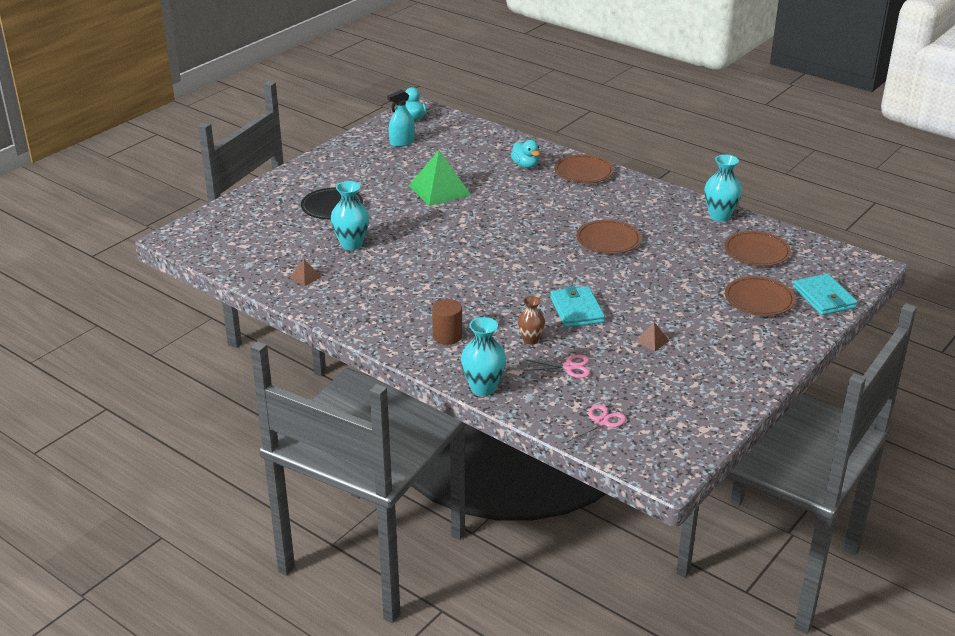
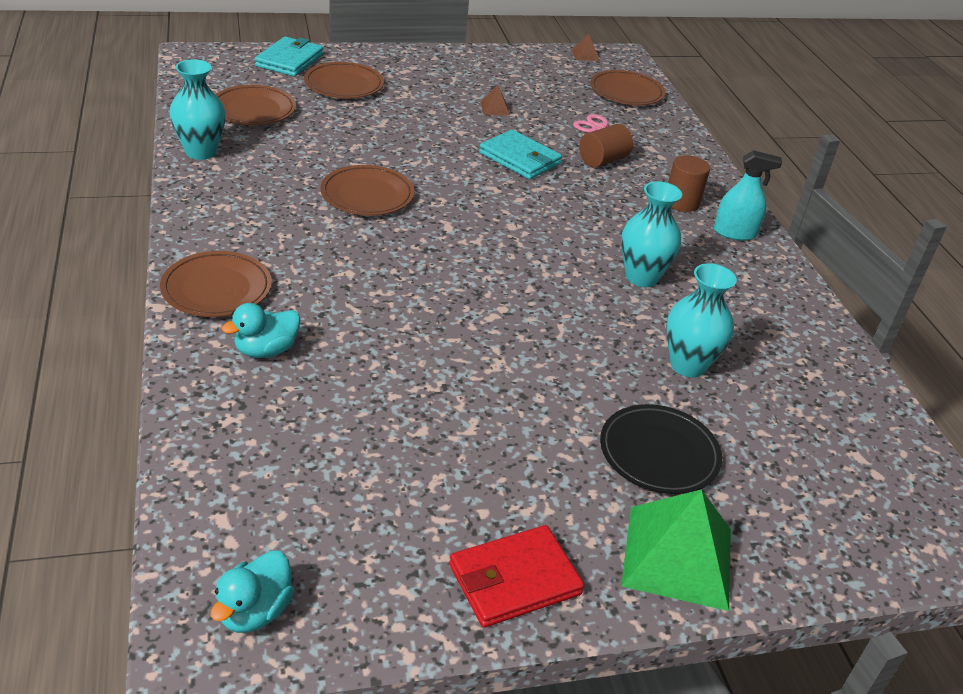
camera: 145 degrees left, 5 degrees up
brown pyramid [290,259,321,286] -> brown pyramid moved to [571,34,599,61]
turquoise spray bottle [387,90,415,147] -> turquoise spray bottle moved to [714,150,782,241]
green pyramid [409,150,471,206] -> green pyramid moved to [621,489,731,611]
turquoise vase [461,317,506,396] -> turquoise vase moved to [621,181,682,287]
turquoise duck [511,140,540,168] -> turquoise duck turned 135 degrees counterclockwise [222,303,301,358]
brown vase [517,296,545,345] -> brown cylinder [579,124,633,168]
turquoise wallet [550,286,605,328] -> turquoise wallet turned 75 degrees counterclockwise [479,130,562,179]
pink scissors [567,404,626,450] -> brown plate [590,70,665,105]
none -> red wallet [449,525,584,627]

